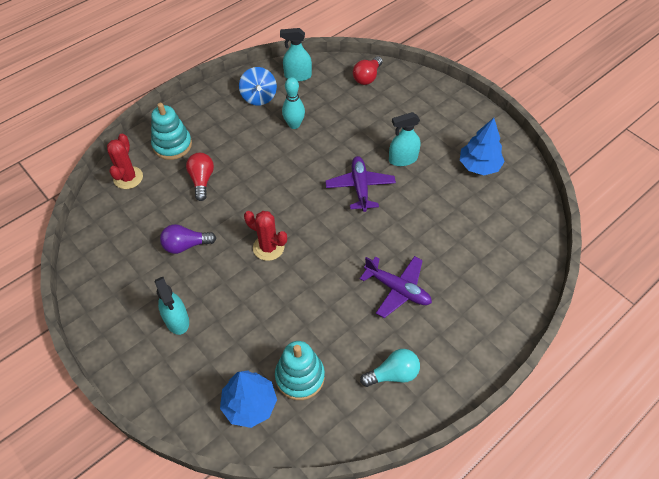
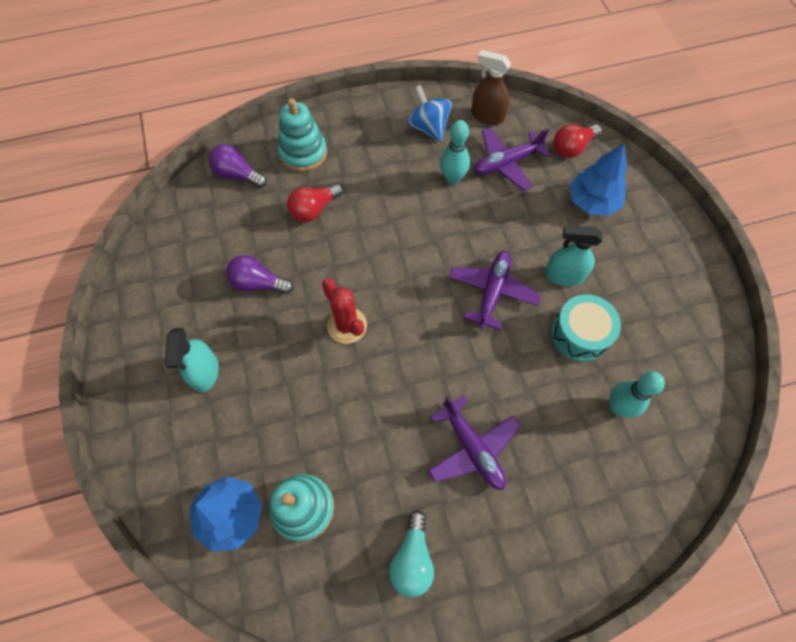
camera: 25 degrees right, 10 degrees up
red cactus [107,134,143,189] -> purple light bulb [208,144,267,188]
red light bulb [186,153,214,201] -> red light bulb turned 150 degrees counterclockwise [287,183,343,222]
blue spinning top [239,67,277,106] -> blue spinning top turned 135 degrees clockwise [407,85,452,142]
turquoise spray bottle [280,28,312,81] -> brown spray bottle [471,50,511,125]
turquoise light bulb [360,349,420,387] -> turquoise light bulb turned 90 degrees clockwise [389,510,434,597]
blue tree [460,118,505,175] -> blue tree moved to [569,144,627,216]
none -> purple plane [473,127,550,191]
none -> turquoise drum [551,294,621,362]
none -> turquoise bowling pin [609,371,665,418]

